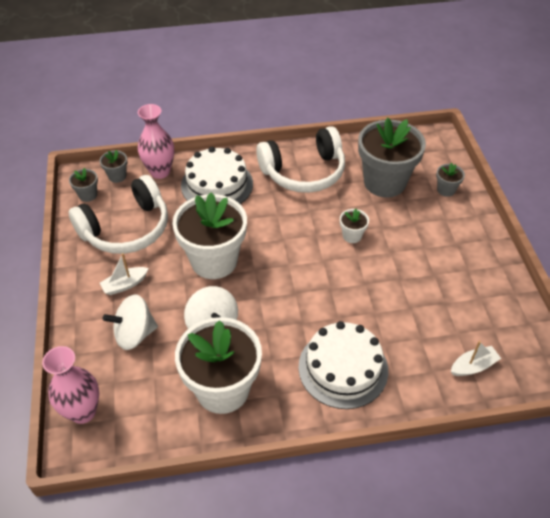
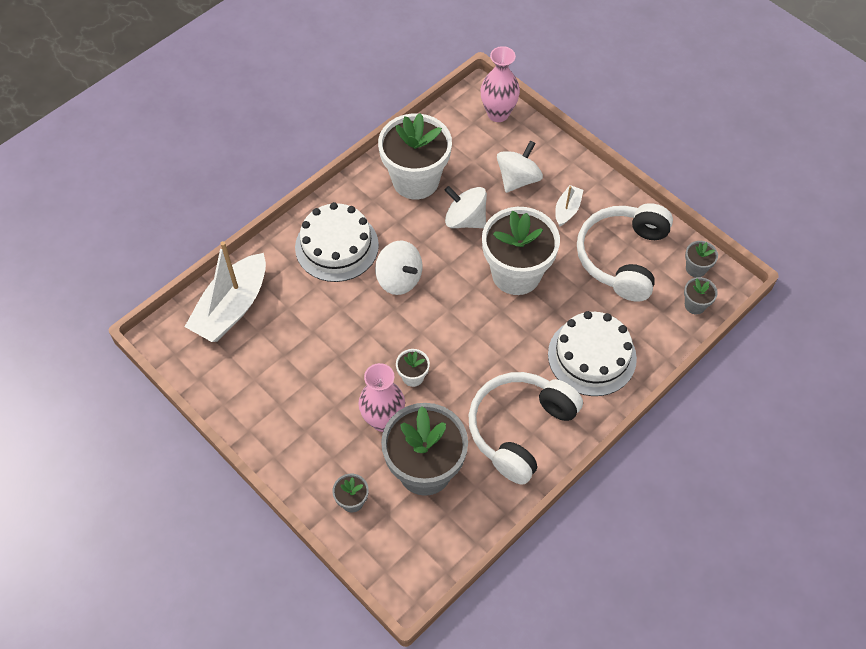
camera: 145 degrees right, 10 degrees up
pink vase [138,104,174,179] -> pink vase moved to [358,363,405,432]
white boat [451,341,501,376] -> white boat [185,241,266,342], size x2.10
none -> white spinning top [375,240,422,295]

